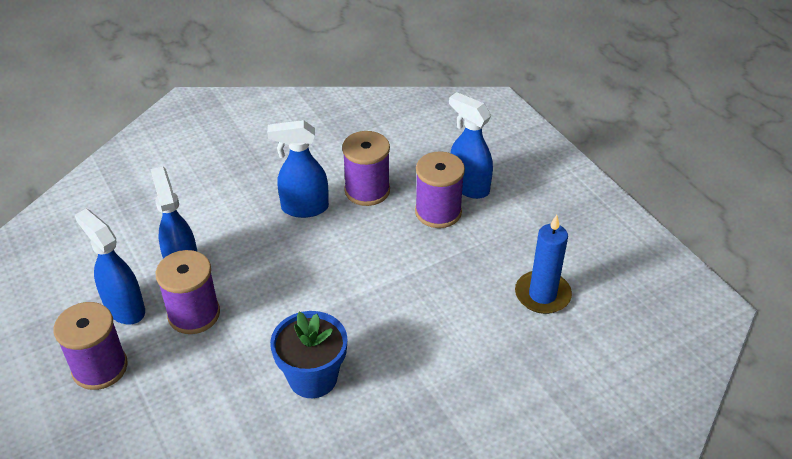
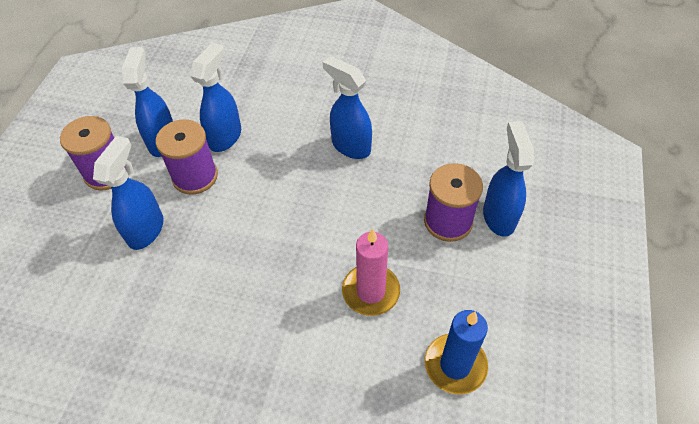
camera: 45 degrees right, 10 degrees up
blue flower pot [270,311,348,398] -> none
purple spool [342,131,390,206] -> none
none -> blue spray bottle [93,136,164,250]
none -> pink candle [342,228,400,316]

